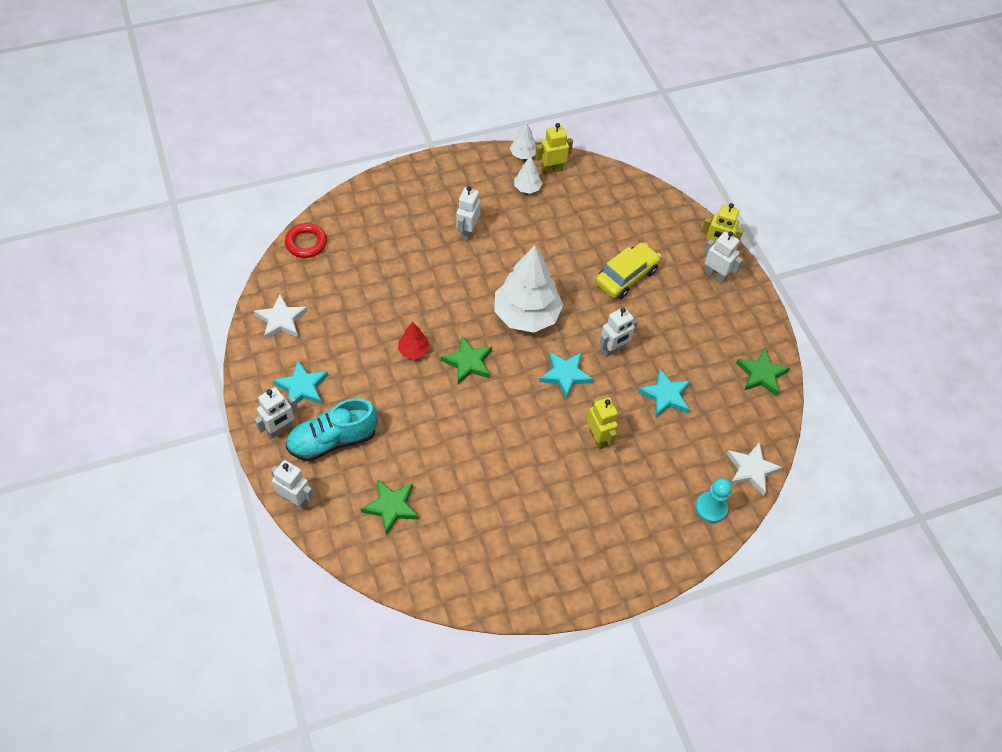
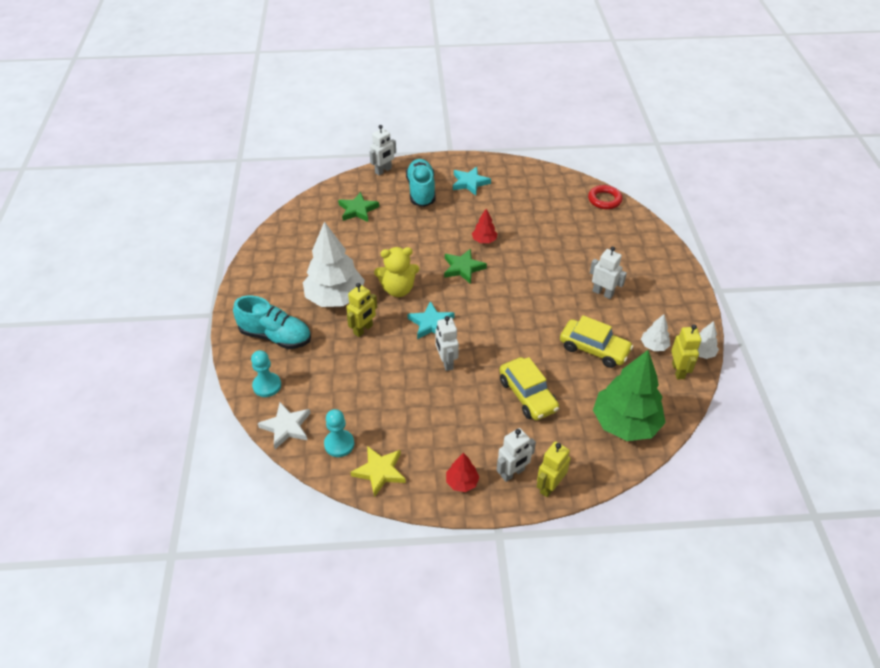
camera: 110 degrees right, 10 degrees down
white star [254,294,308,340] -> none
white robot [254,387,298,439] -> none
white tree [494,245,563,333] -> white tree moved to [303,221,365,307]
yellow robot [587,397,618,449] -> yellow robot turned 45 degrees counterclockwise [346,283,377,337]
turquoise star [638,369,690,417] -> none
green star [736,348,790,396] -> yellow star [350,446,406,497]
none -> turquoise shoe [233,296,311,349]
none -> turquoise pawn [324,409,354,457]
none -> yellow teddy bear [374,247,419,297]
none -> red tree [446,453,480,492]
none -> yellow car [560,315,633,368]
none -> green tree [593,350,666,441]

